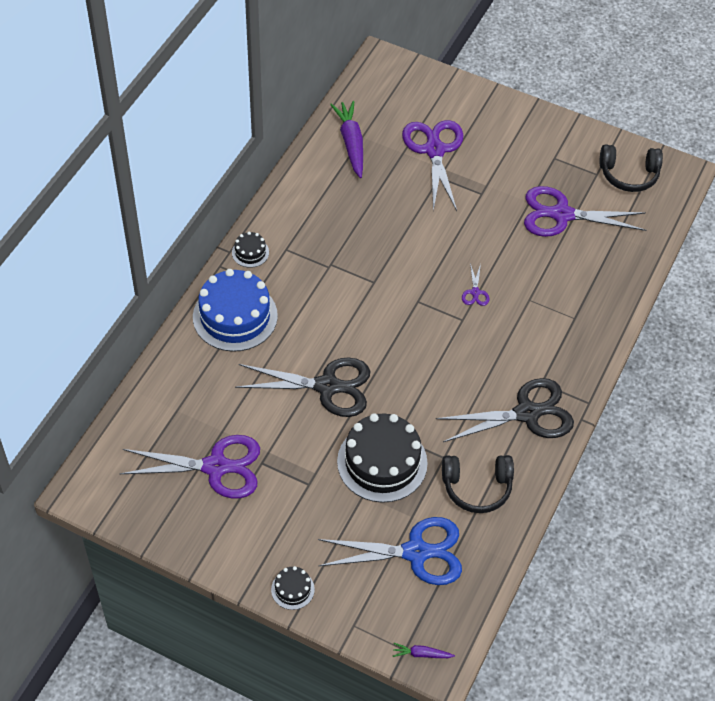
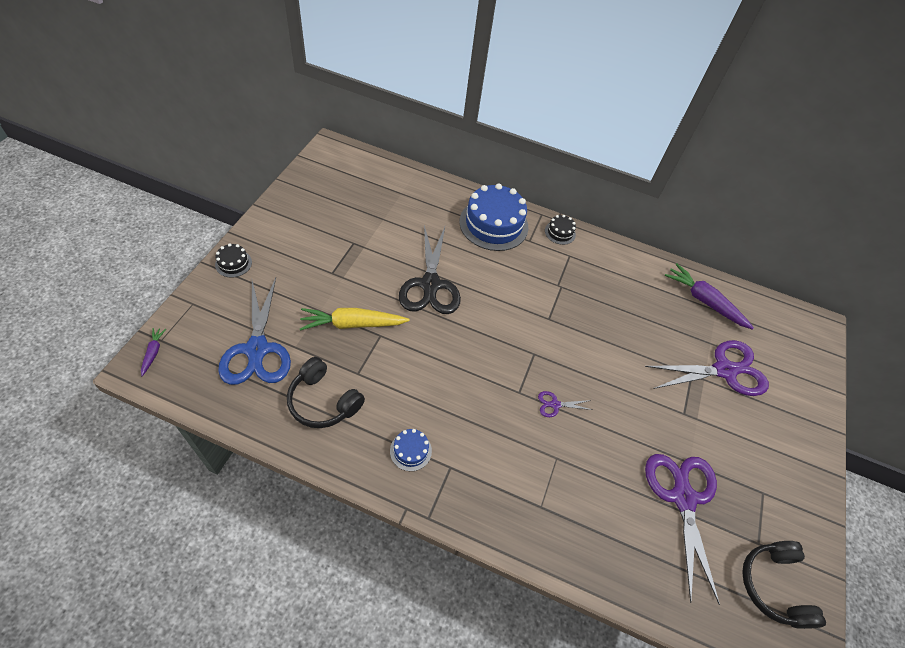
camera: 80 degrees right, 0 degrees up
purple scissors [120,435,260,499] -> none
purple carrot [330,101,363,178] -> purple carrot turned 120 degrees counterclockwise [665,263,754,330]
black cake [337,413,428,503] -> yellow carrot [300,308,410,331]
black scissors [436,378,574,442] -> blue cake [390,429,432,471]
black headphones [442,455,514,513] -> black headphones turned 45 degrees counterclockwise [287,357,365,428]

